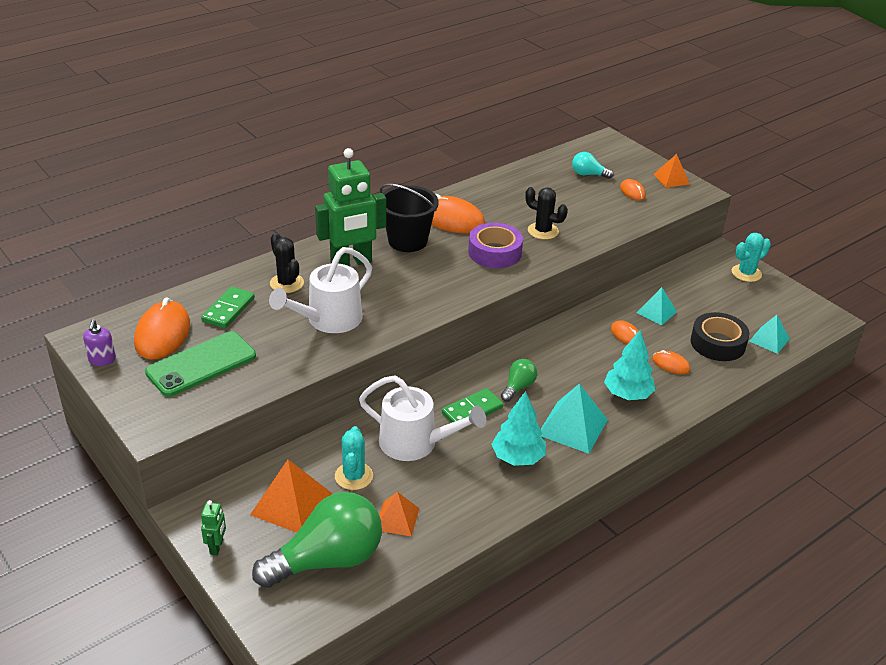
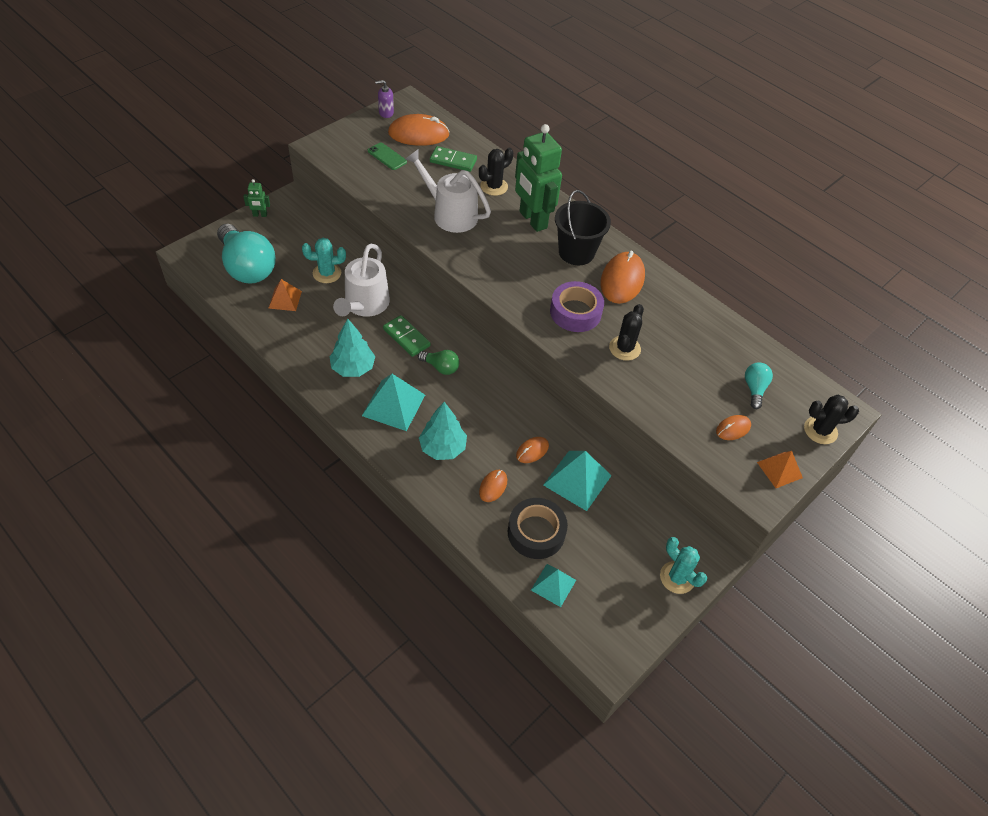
camera: 80 degrees right, 15 degrees up
green phone [145,331,256,397] -> green phone [368,142,407,170], size x0.55
orange pyramid [250,459,332,533] -> none
green light bulb [252,492,382,588] -> turquoise light bulb [217,224,276,284]
turquoise pyramid [636,287,677,325] -> turquoise pyramid [543,451,612,511], size x1.61
none -> black cactus [804,395,859,444]

